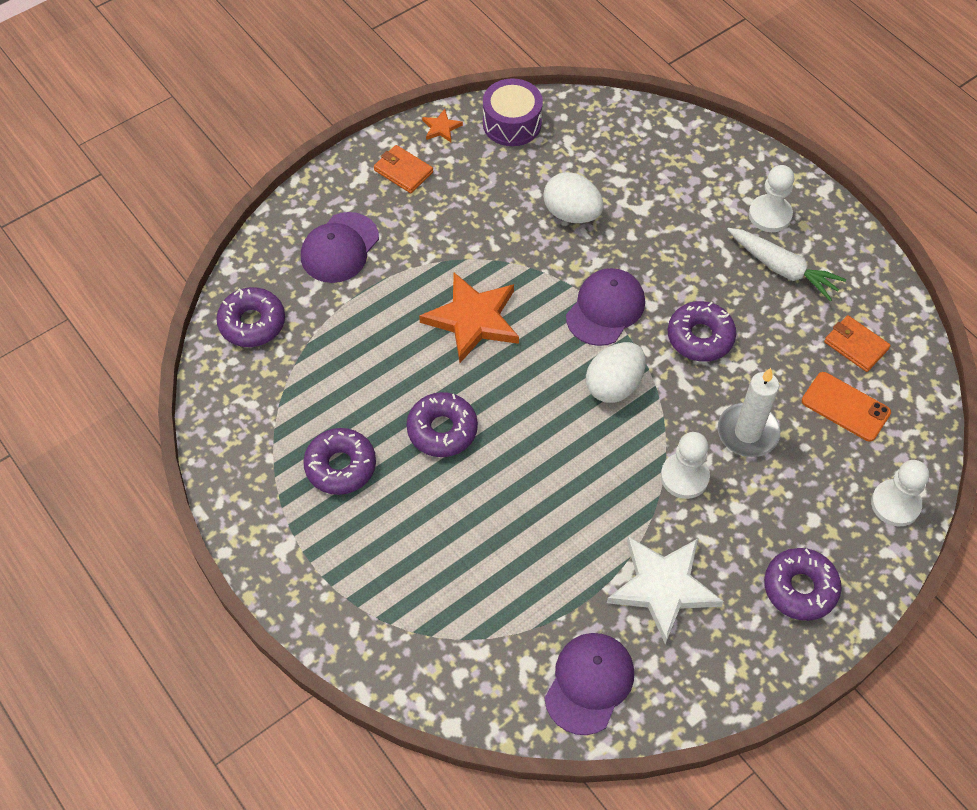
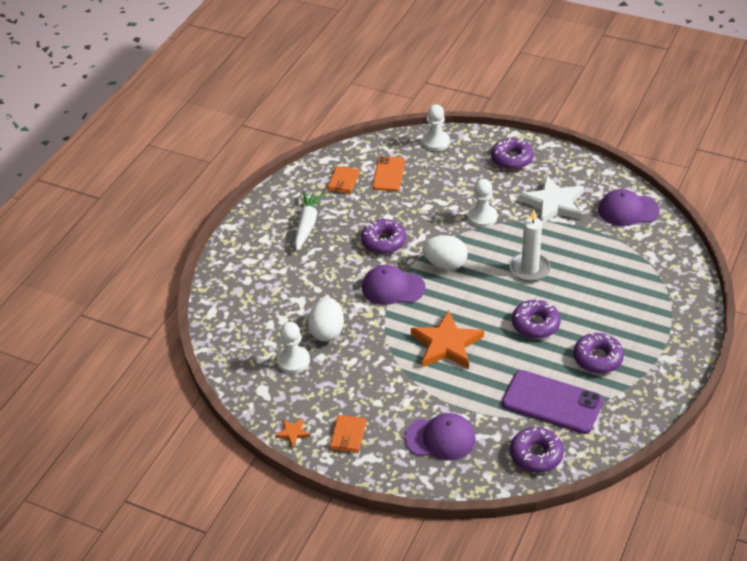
camera: 115 degrees left, 15 degrees down
purple drum [483,78,543,146] -> none
white candle [718,368,780,457] -> white candle moved to [510,210,551,282]
white pawn [749,165,794,232] -> white pawn moved to [277,322,310,374]
none -> purple phone [502,370,603,434]

